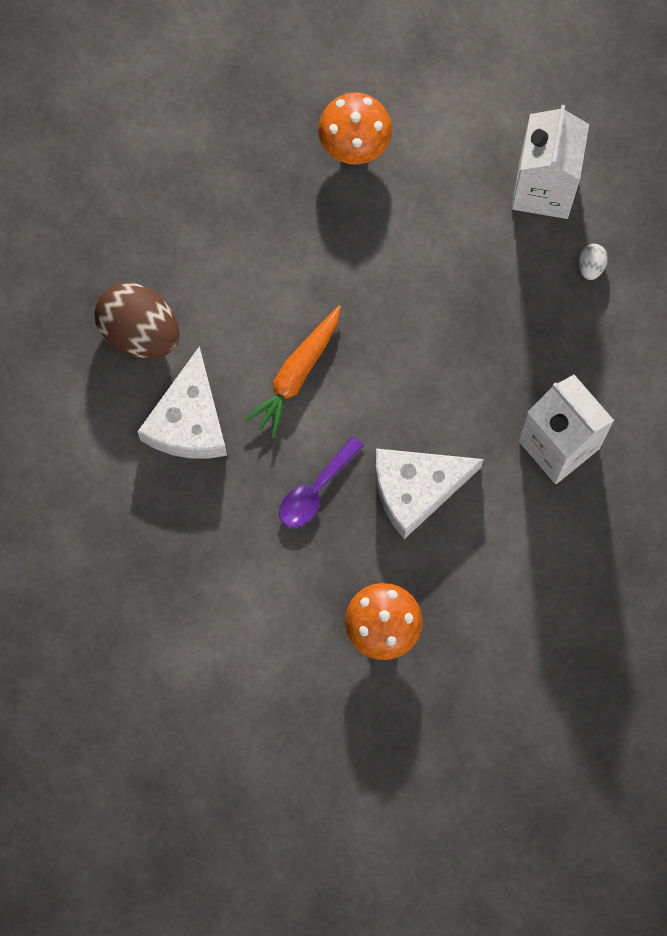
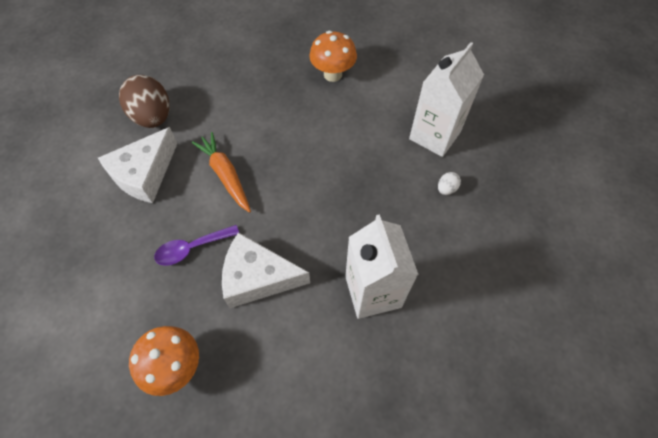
camera: 25 degrees right, 15 degrees down
orange carrot [245,305,341,438] -> orange carrot turned 90 degrees clockwise [192,132,251,213]

